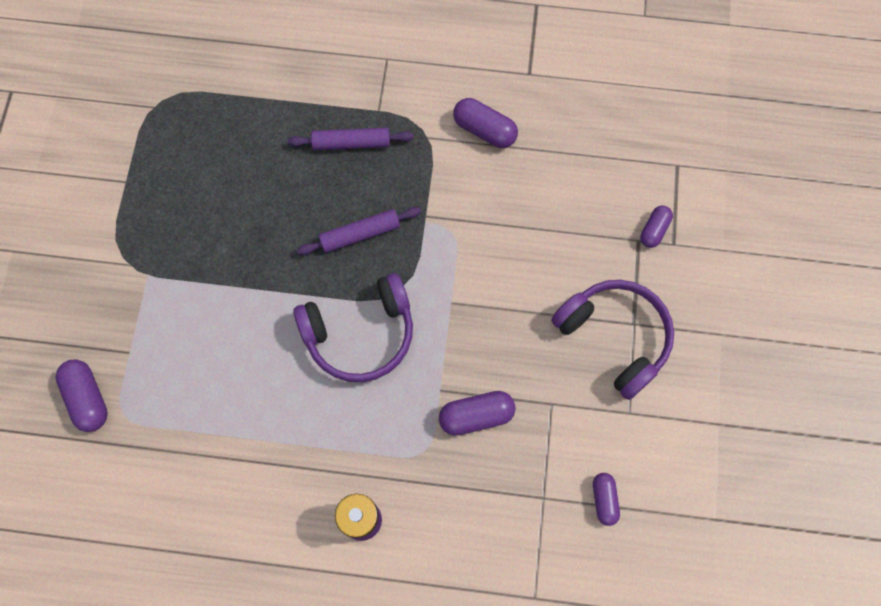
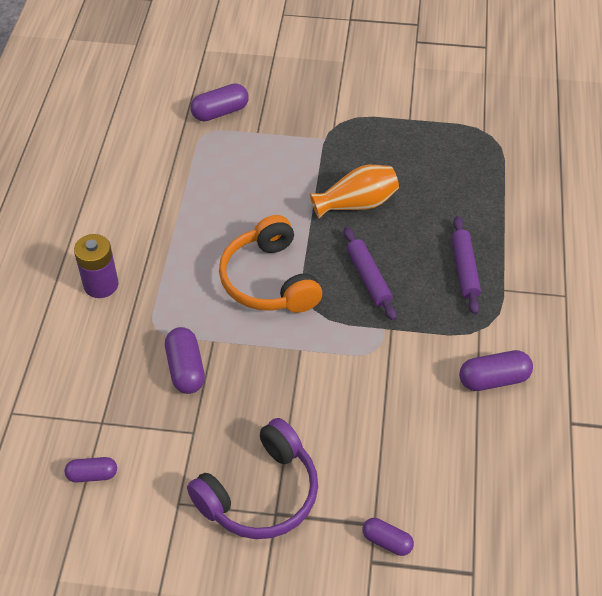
camera: 90 degrees right, 20 degrees down
purple headphones [293,273,413,382] -> orange headphones [219,215,322,313]
purple capsule [453,98,518,148] -> purple capsule turned 45 degrees clockwise [459,350,533,391]
none -> orange vase [310,165,399,219]

